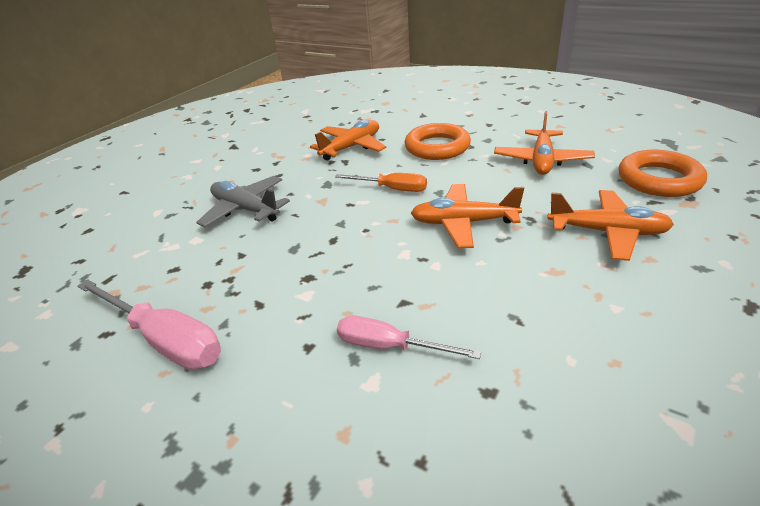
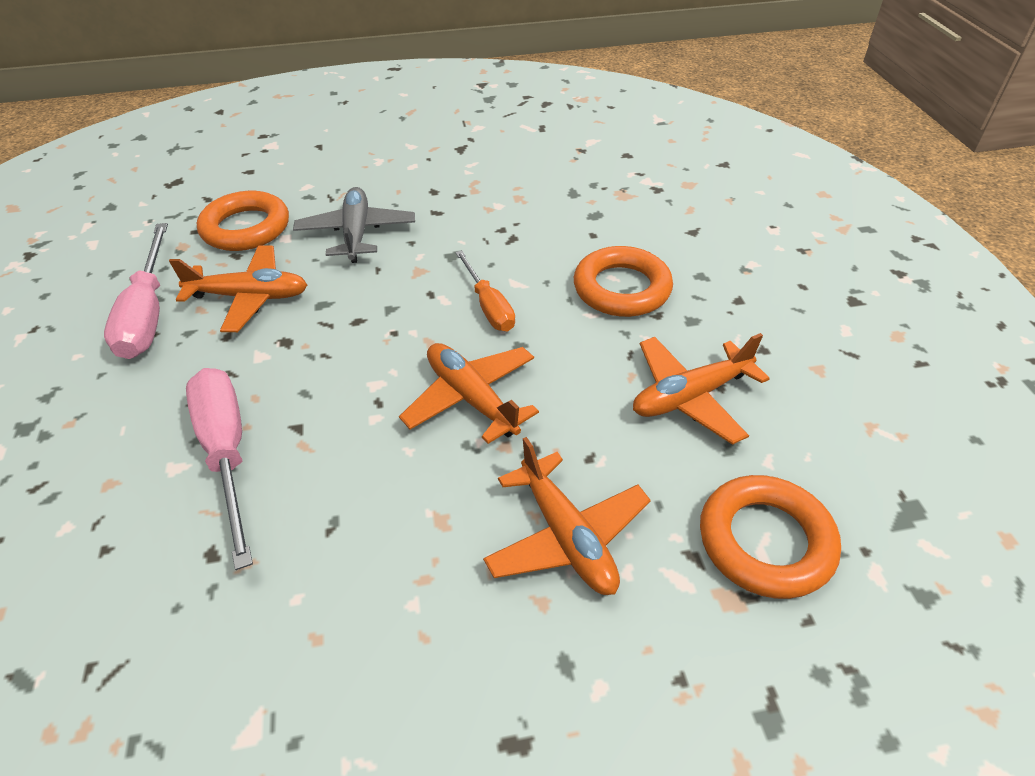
camera: 45 degrees right, 10 degrees up
orange plane [310,120,386,161] -> orange plane moved to [169,246,307,332]
pink screwdriver [337,316,481,359] -> pink screwdriver [186,368,253,570], size x1.57
none -> orange ring [197,191,289,251]

